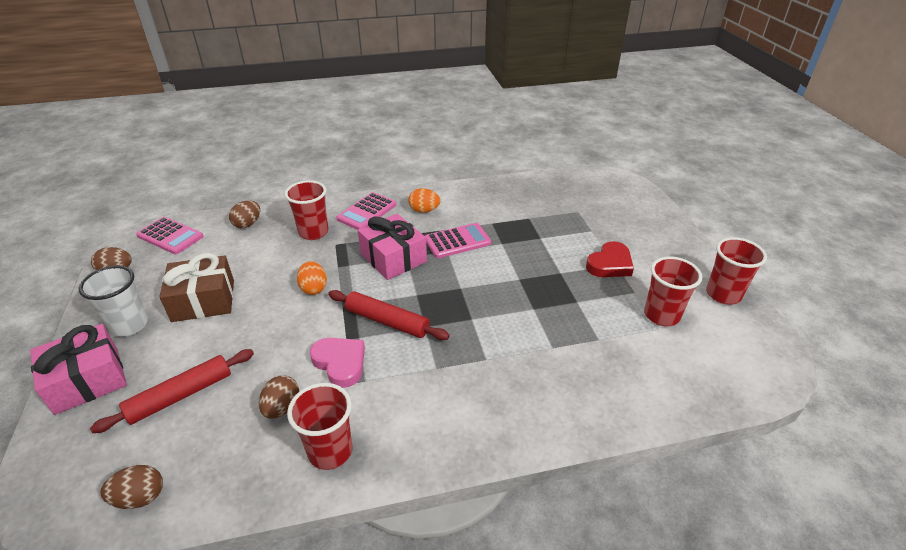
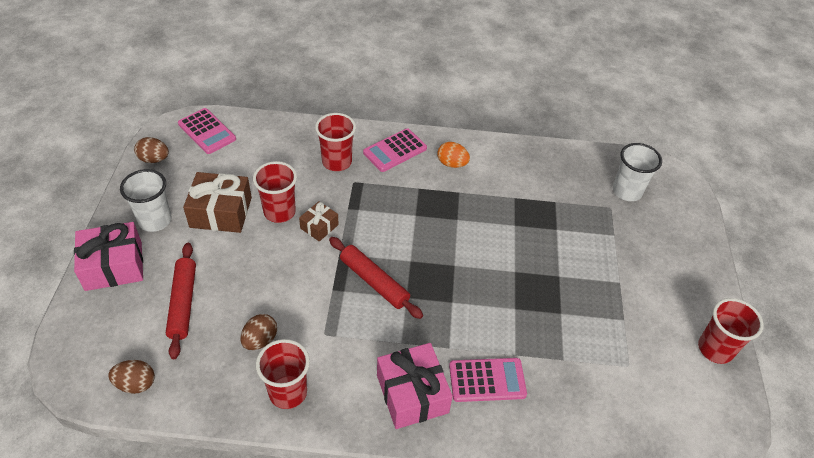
camera: 15 degrees right, 10 degrees up
red rolling pin [90,349,254,433] -> red rolling pin turned 75 degrees counterclockwise [166,243,196,359]
brown egg [229,200,260,228] -> none
orange egg [297,261,327,295] -> brown gift [299,201,339,242]
pink heart [310,338,365,388] -> none
pink gift [358,214,427,280] -> pink gift moved to [377,343,453,429]
pink calculator [425,223,491,258] -> pink calculator moved to [449,358,527,402]
red heart [586,241,634,277] -> none
red cup [644,257,702,326] -> red cup moved to [253,161,297,223]
none -> white cup [613,143,662,201]

